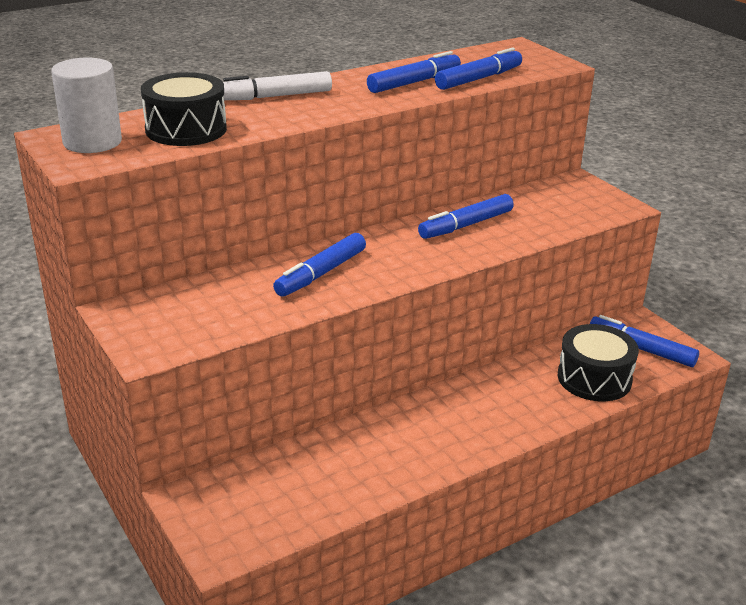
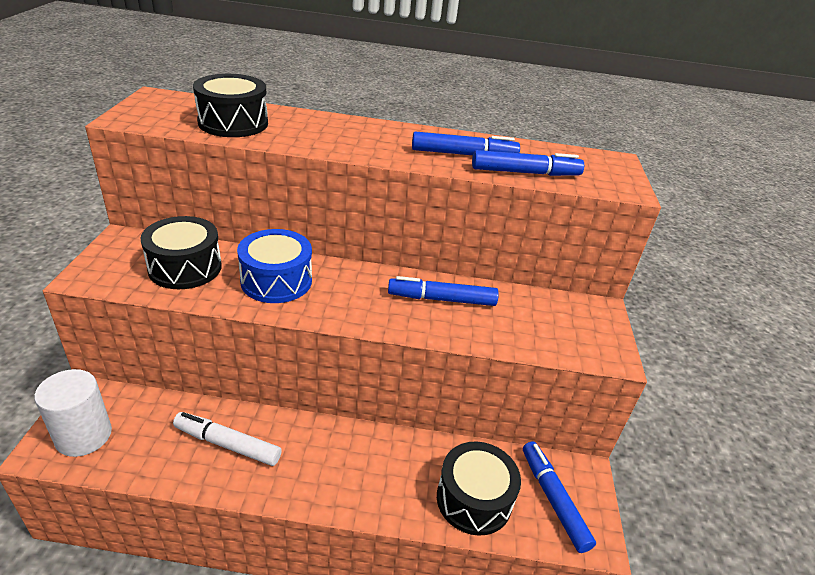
camera: 35 degrees right, 5 degrees up
white cylinder [51,58,122,153] -> white cylinder moved to [34,369,112,457]
white marker [223,71,332,100] -> white marker moved to [173,412,282,466]
blue marker [273,233,366,297] -> blue drum [237,229,312,303]
none -> black drum [140,216,222,289]

